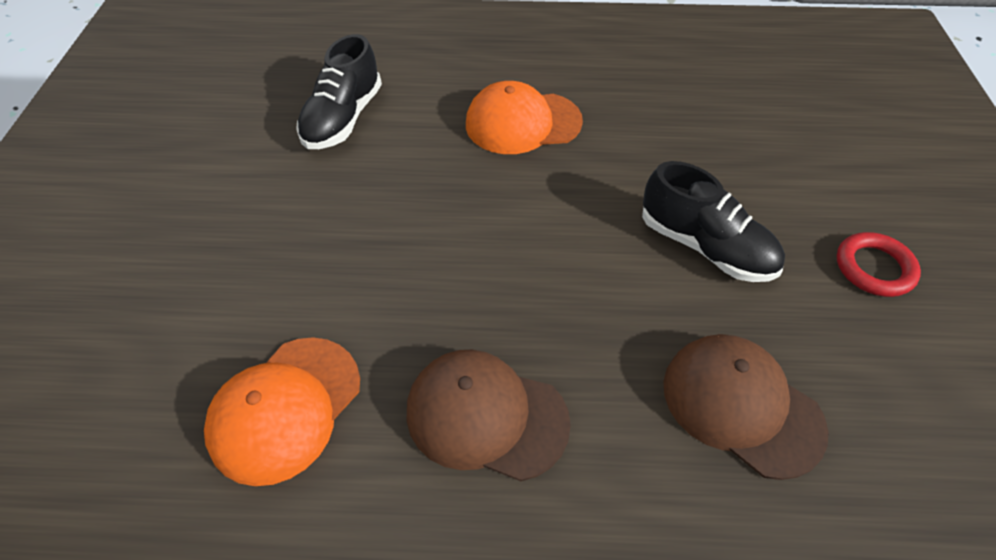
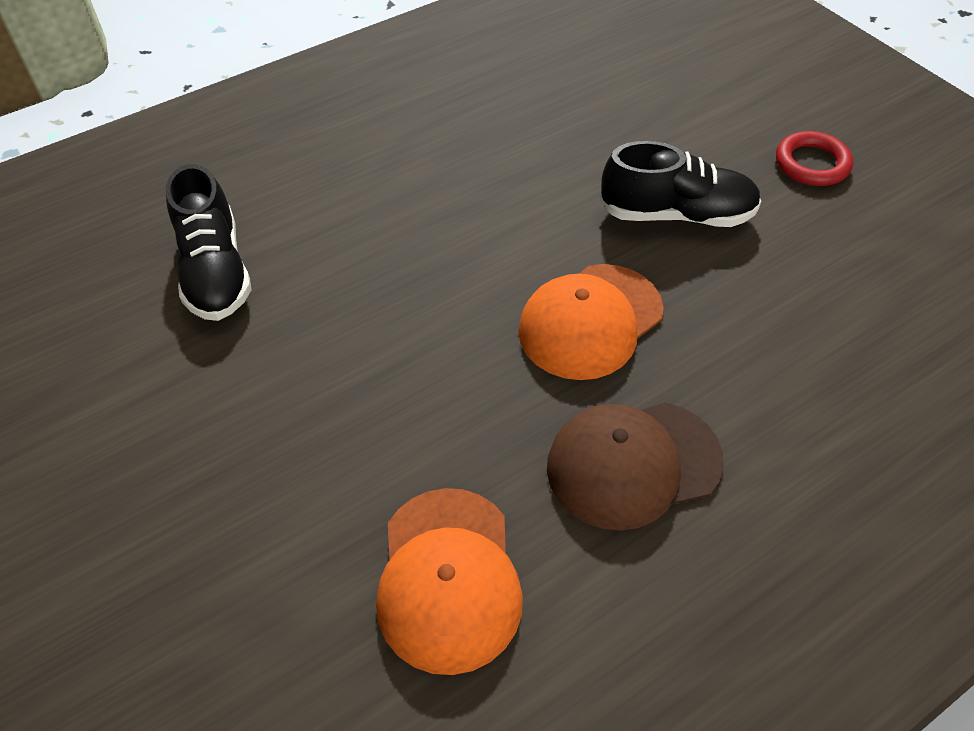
camera: 35 degrees left, 0 degrees up
orange cap [466,81,583,154] -> orange cap moved to [518,264,664,380]
brown cap [663,334,828,480] -> none

